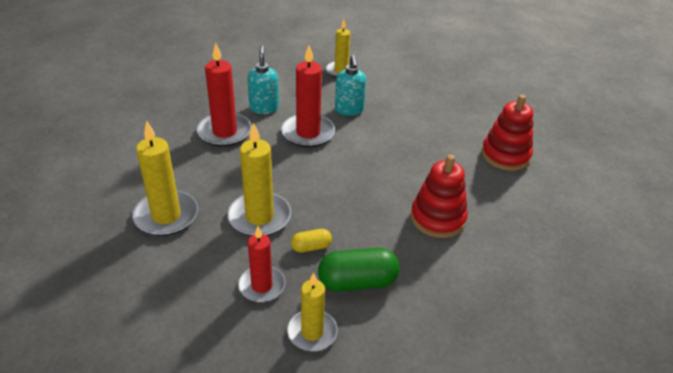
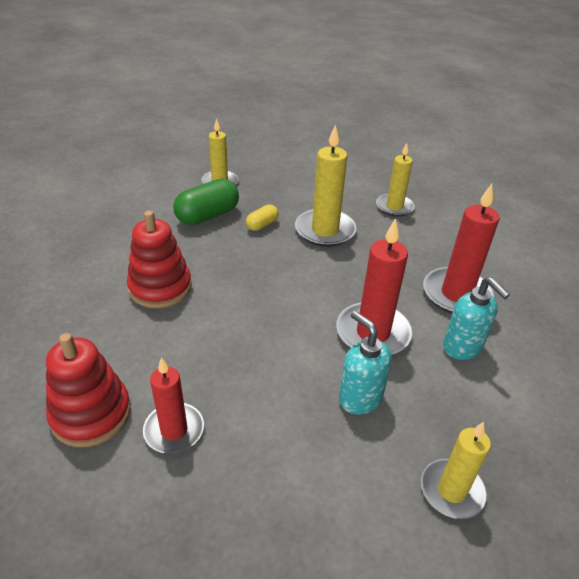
camera: 150 degrees right, 0 degrees up
yellow candle [132,121,198,236] -> yellow candle [376,143,414,217], size x0.66
red candle [238,226,286,302] -> red candle moved to [143,357,204,454]

